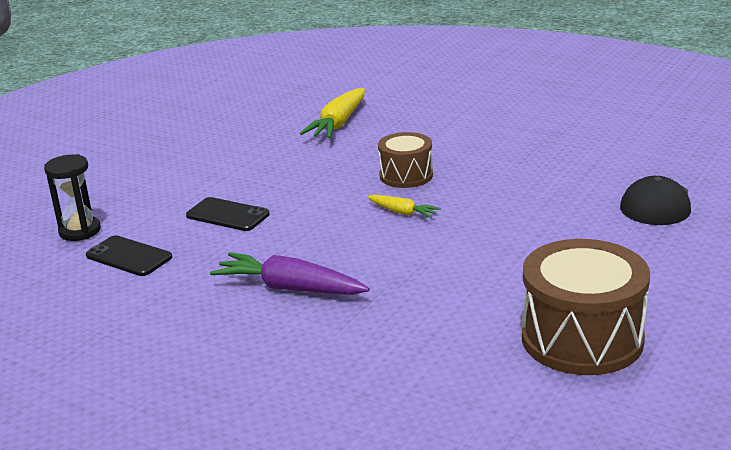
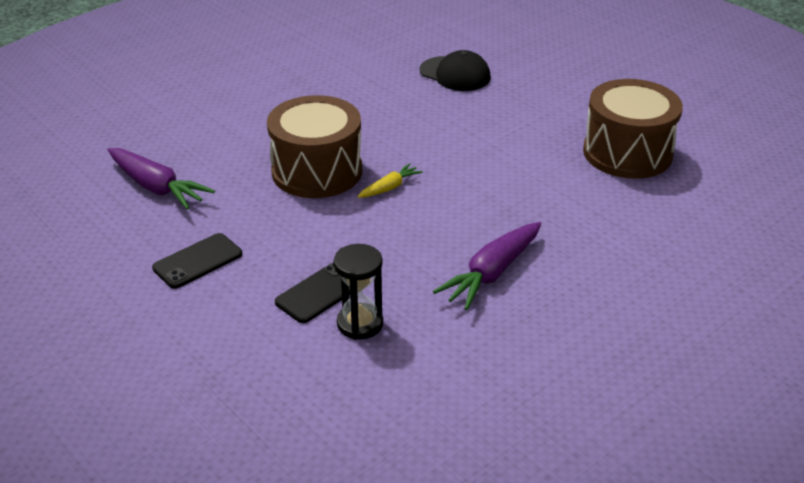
camera: 75 degrees left, 10 degrees up
black hourglass [44,154,101,241] -> black hourglass moved to [334,244,383,340]
black phone [86,235,172,276] -> black phone moved to [152,233,242,289]
yellow carrot [300,88,365,138] -> purple carrot [108,148,215,210]
brown drum [378,132,433,188] -> brown drum [267,95,362,198], size x1.70

